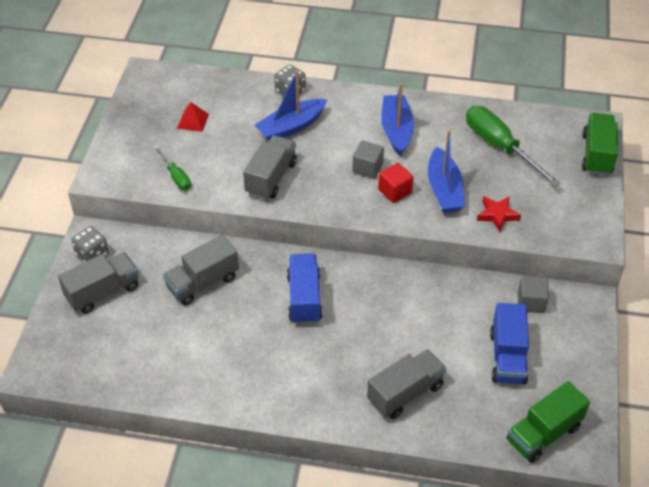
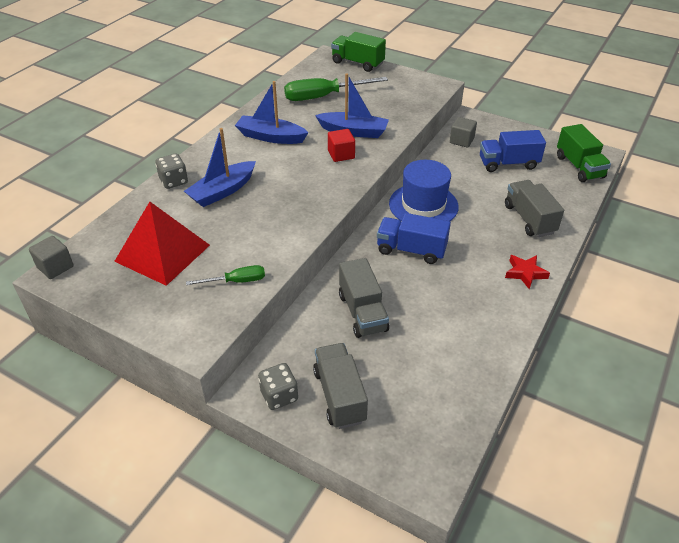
camera: 70 degrees left, 5 degrees down
red pyramid [177,102,209,132] -> red pyramid [114,202,210,286], size x2.26
grey truck [243,135,297,200] -> none
blue boat [254,70,328,140] -> blue boat turned 60 degrees clockwise [184,128,256,207]
grey cube [352,141,384,179] -> grey cube moved to [29,236,74,279]
red star [477,196,521,232] -> red star moved to [505,255,550,289]
blue truck [490,303,529,384] -> blue truck turned 150 degrees clockwise [480,130,546,172]
none -> blue hat [389,160,459,221]

